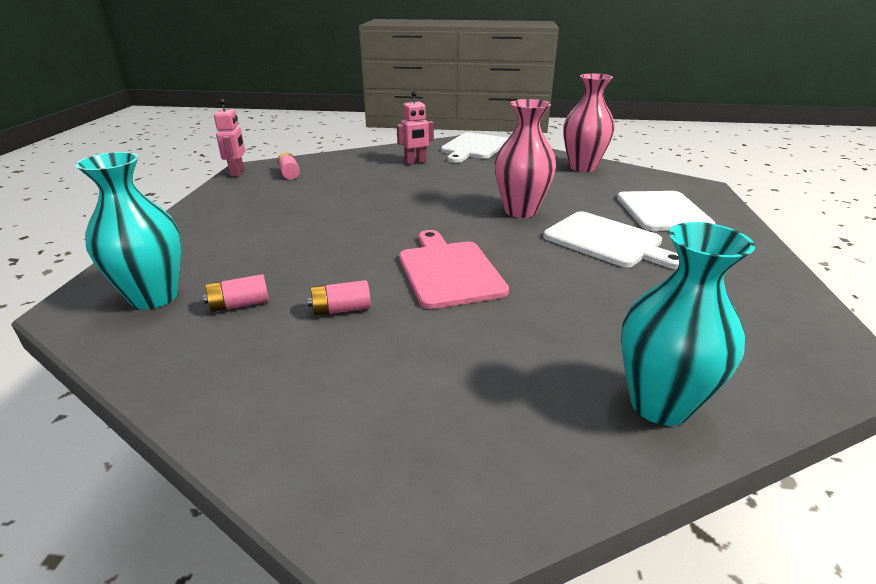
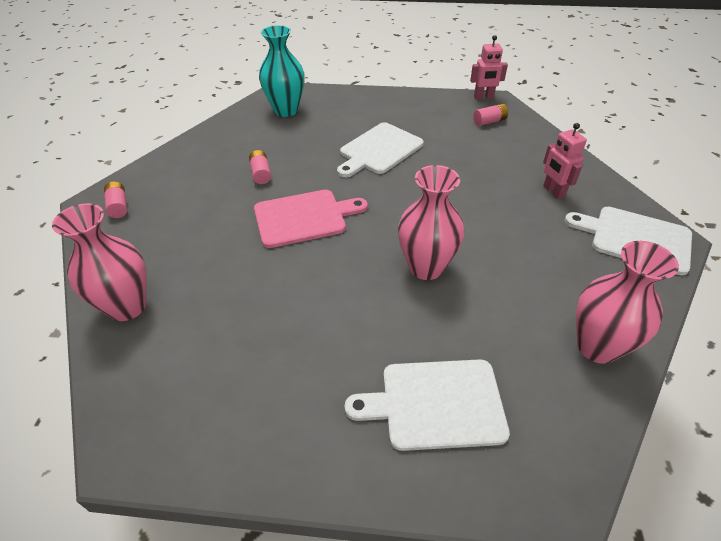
camera: 90 degrees right, 15 degrees up
pink battery [203,274,269,312] -> pink battery moved to [104,182,127,218]
white cutting board [543,211,679,269] -> white cutting board moved to [337,122,424,178]
turquoise vase [621,222,755,426] -> pink vase [52,203,147,321]

